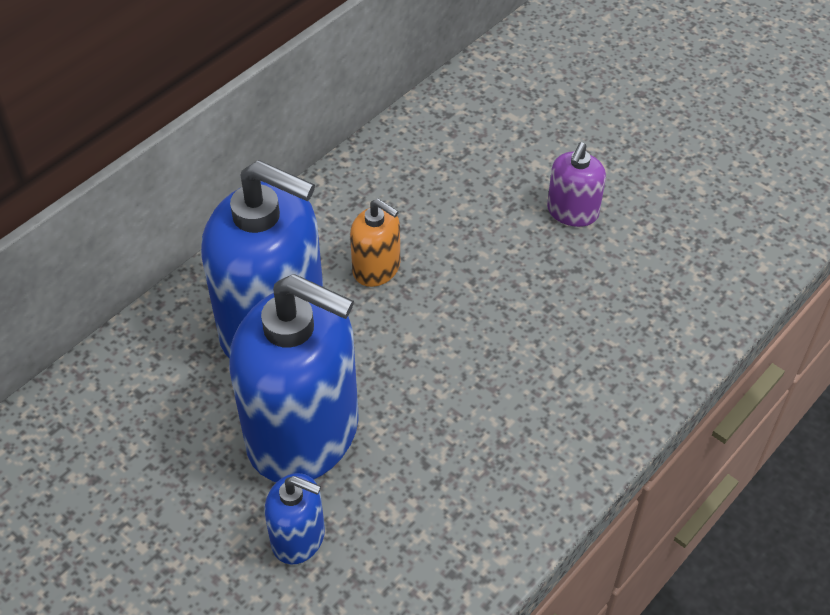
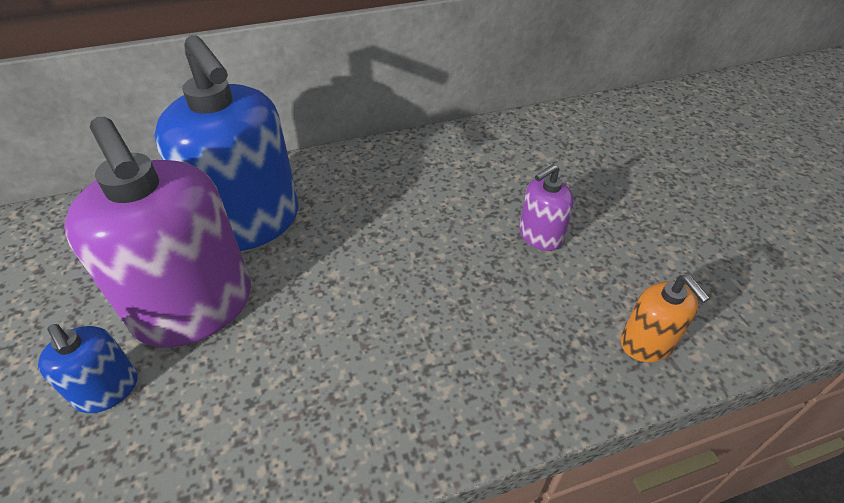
camera: 30 degrees right, 5 degrees down
blue soap dispenser [229,274,359,482] -> purple soap dispenser [64,117,251,348]
orange soap dispenser [350,199,400,287] -> orange soap dispenser moved to [621,275,710,362]

